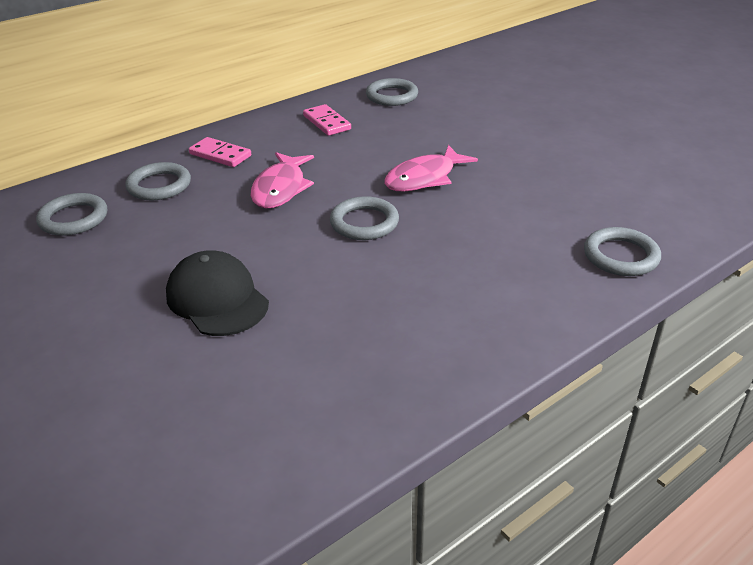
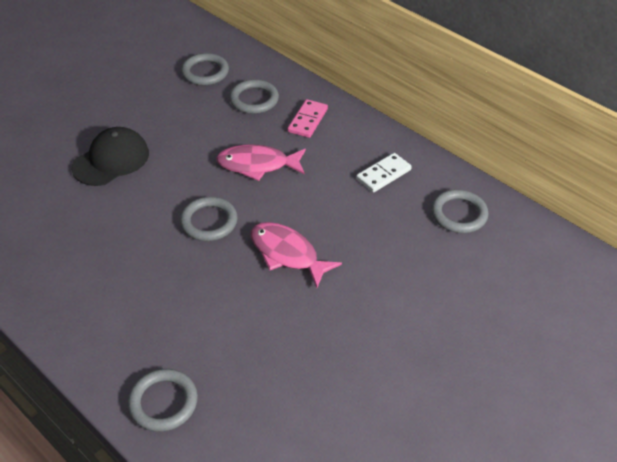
camera: 80 degrees right, 10 degrees up
pink domino [303,104,351,136] -> white domino [356,153,412,192]

